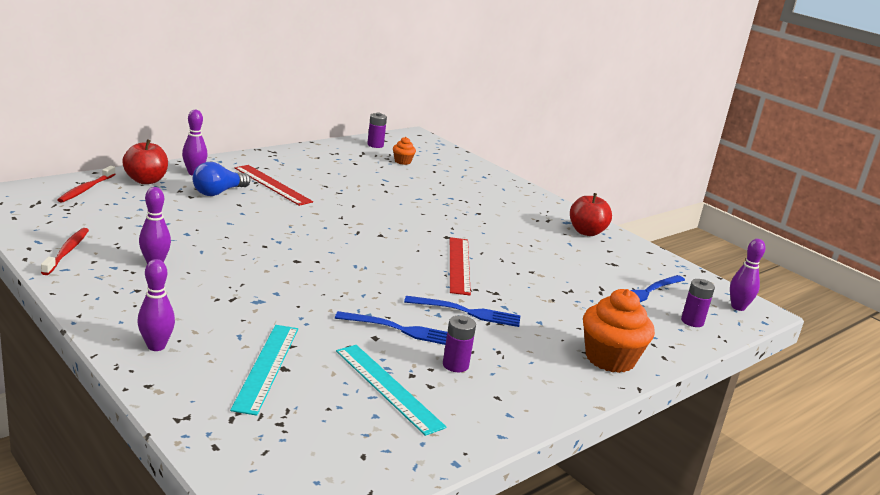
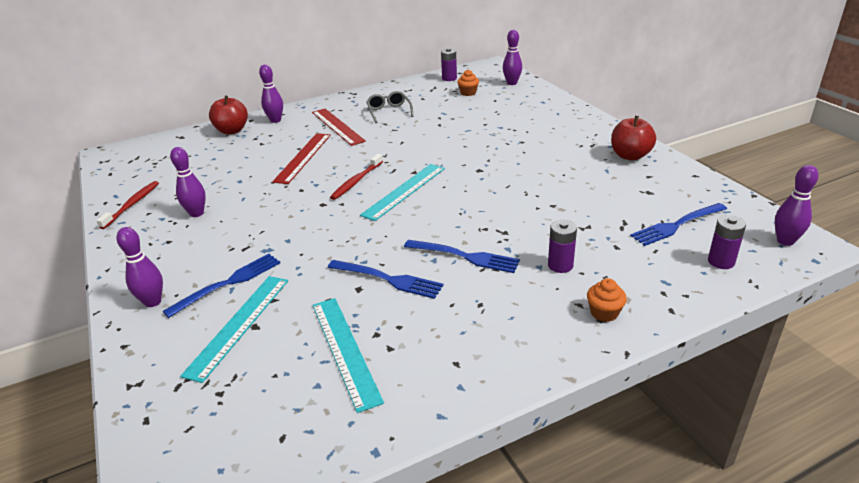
camera: 20 degrees right, 10 degrees up
red toothbrush [57,166,115,203] -> red toothbrush moved to [330,154,383,200]
blue light bulb [193,162,250,196] -> none
purple battery [443,315,476,372] -> purple battery moved to [548,220,577,273]
red ruler [450,237,471,295] -> red ruler moved to [272,133,331,184]
orange cupcake [583,289,655,373] -> orange cupcake [587,278,627,322], size x0.49
none -> blue fork [163,254,280,318]
none -> turquoise ruler [360,164,445,221]
none -> grey glasses [366,91,414,123]
none -> purple bowling pin [503,30,522,85]

